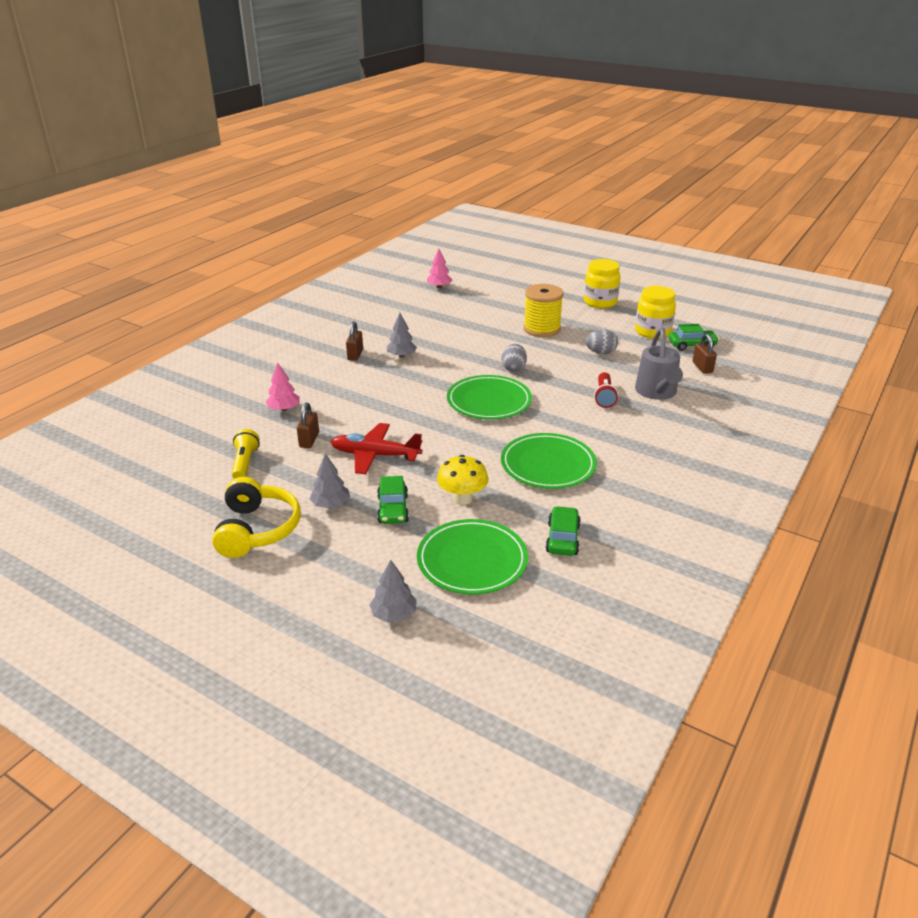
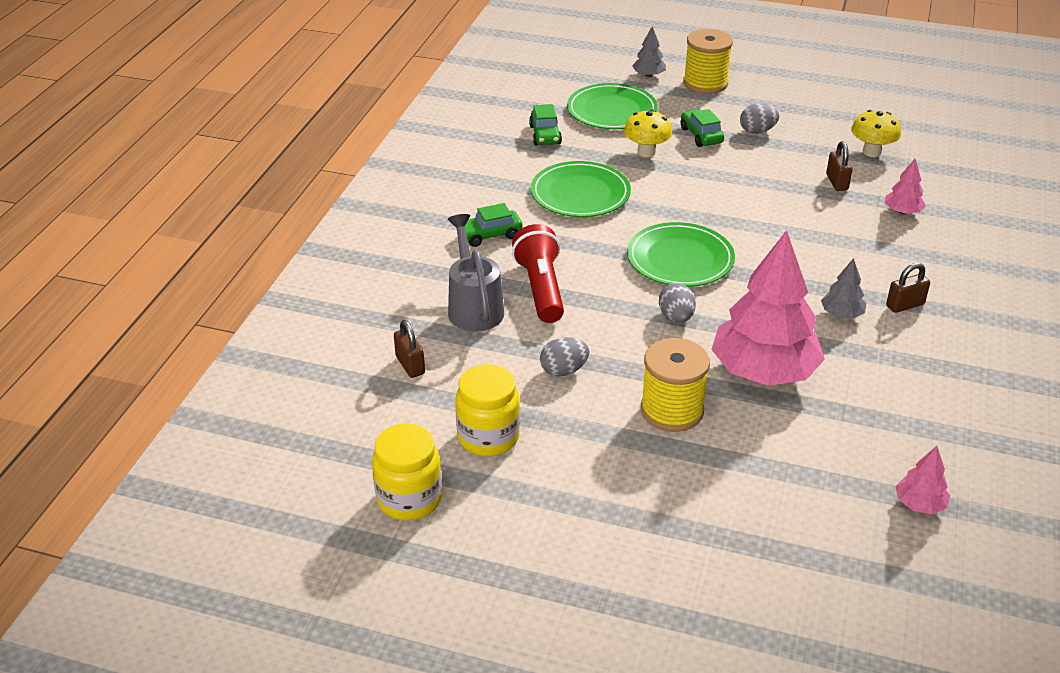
camera: 165 degrees right, 5 degrees up
yellow headphones [212,477,301,558] -> none
yellow flashlight [232,429,260,479] -> yellow mushroom [851,110,901,157]
grey tree [309,453,350,508] -> grey egg [740,104,779,134]
red plane [331,423,422,474] -> none
brown padlock [346,321,363,361] -> brown padlock turned 75 degrees clockwise [886,263,930,313]
yellow jar [584,259,621,308] -> yellow jar moved to [372,423,442,521]
red flashlight [594,372,618,408] -> red flashlight [512,224,564,323], size x1.60
green car [669,324,719,351] -> green car moved to [456,203,523,247]
none -> yellow spool [683,29,733,94]
none -> pink tree [711,230,825,386]

